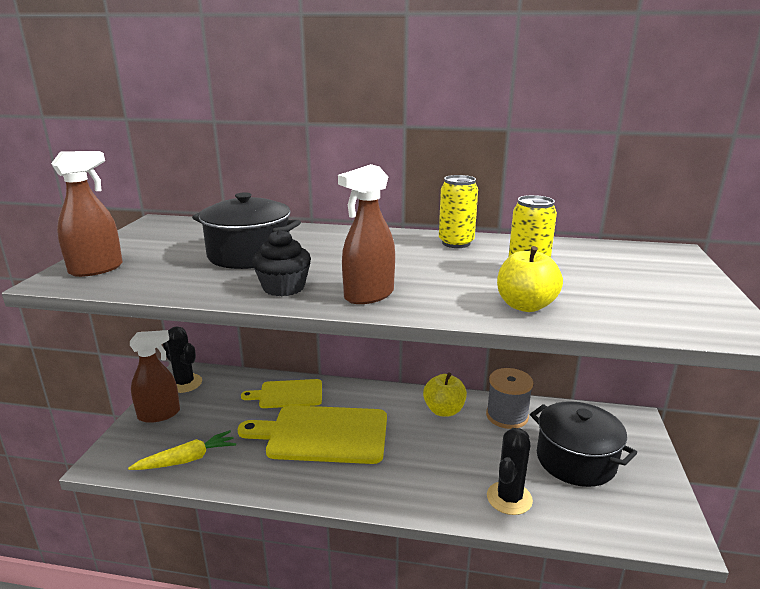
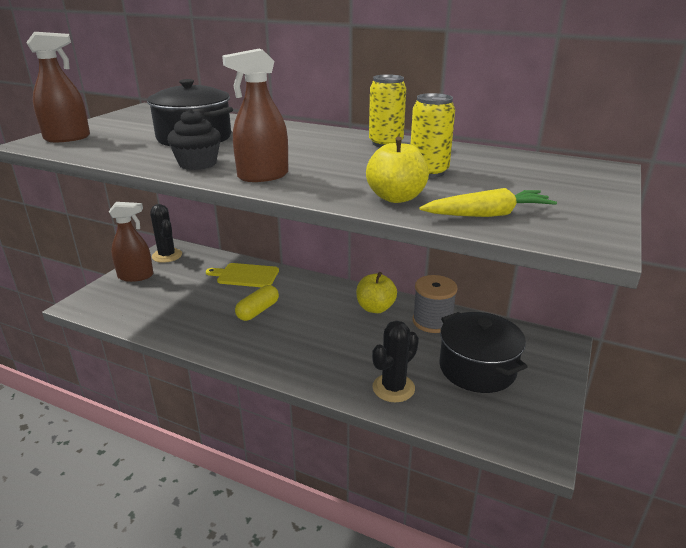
camera: 15 degrees right, 5 degrees up
yellow carrot [128,430,236,470] -> yellow carrot moved to [419,188,557,217]
yellow cutting board [238,405,387,464] -> yellow capsule [235,285,279,321]

